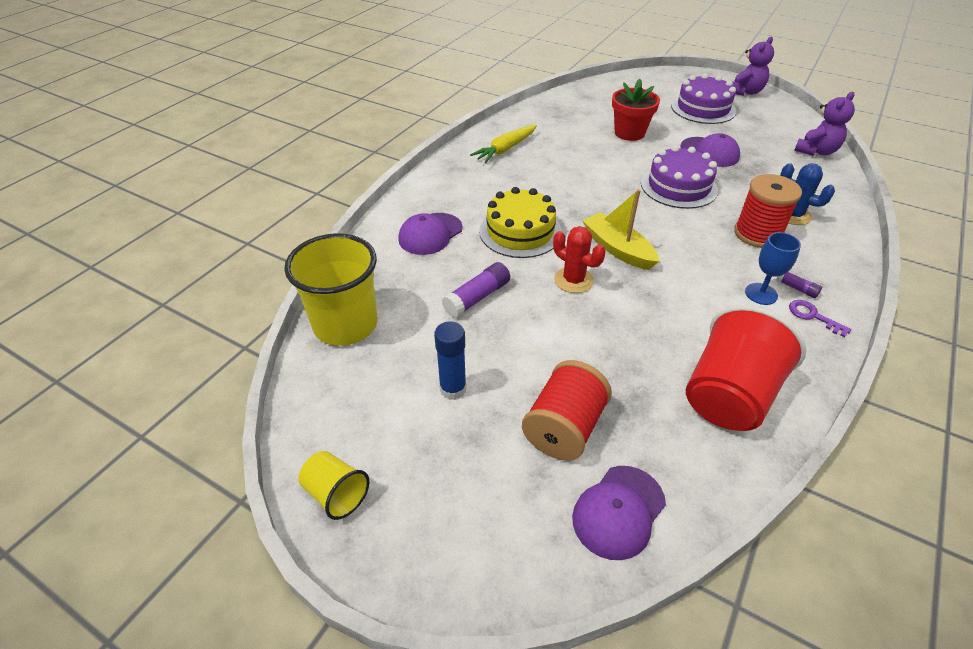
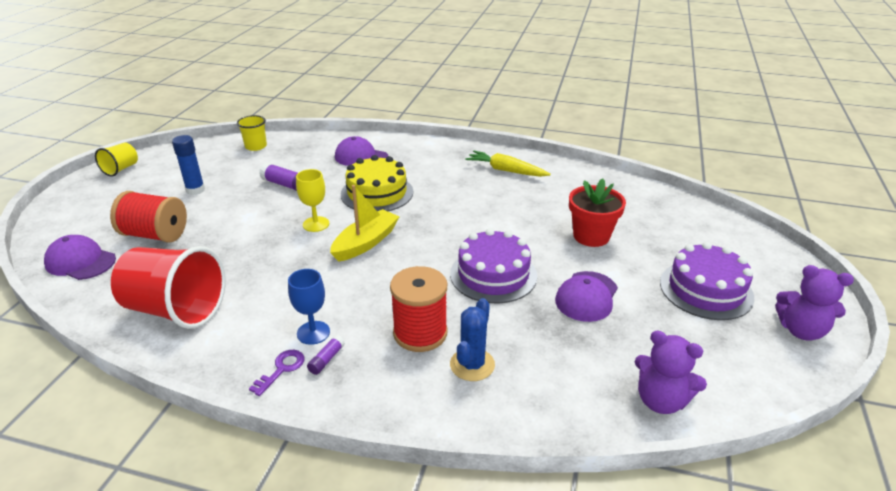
camera: 75 degrees right, 10 degrees down
yellow cup [284,233,378,346] -> yellow cup [237,115,267,151], size x0.50
red cactus [553,226,605,293] -> yellow goblet [296,169,329,232]

